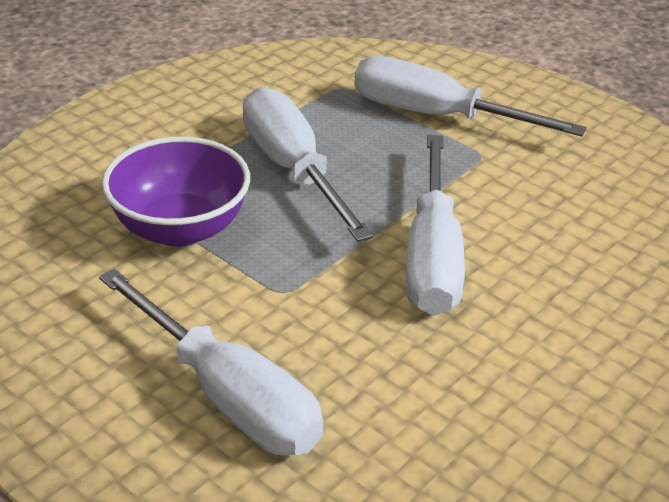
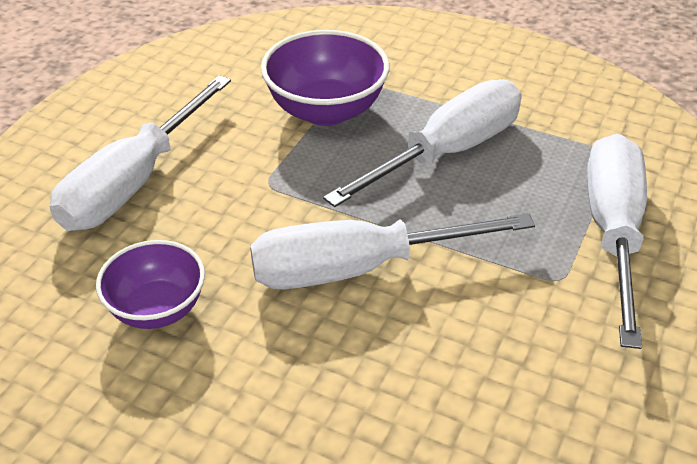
camera: 75 degrees right, 5 degrees up
none -> purple bowl [96,240,205,329]

